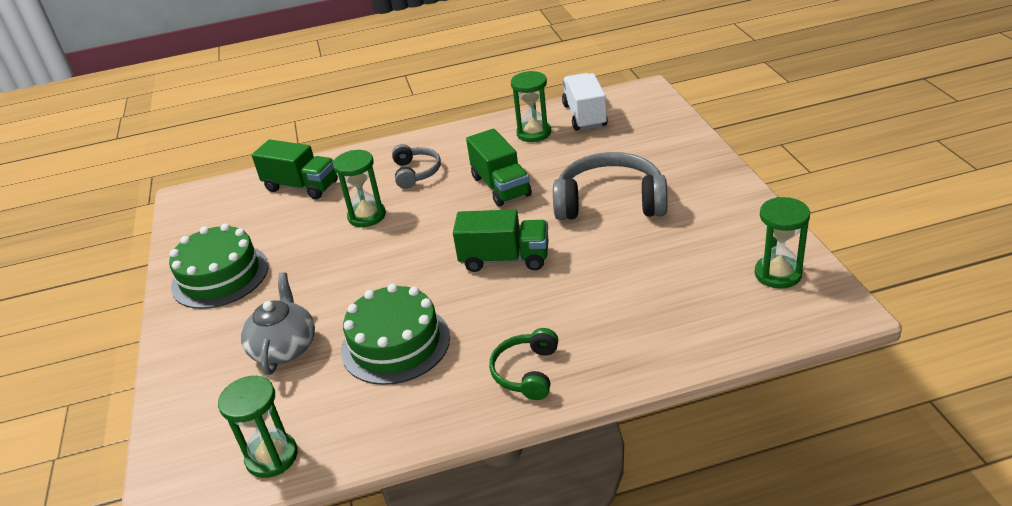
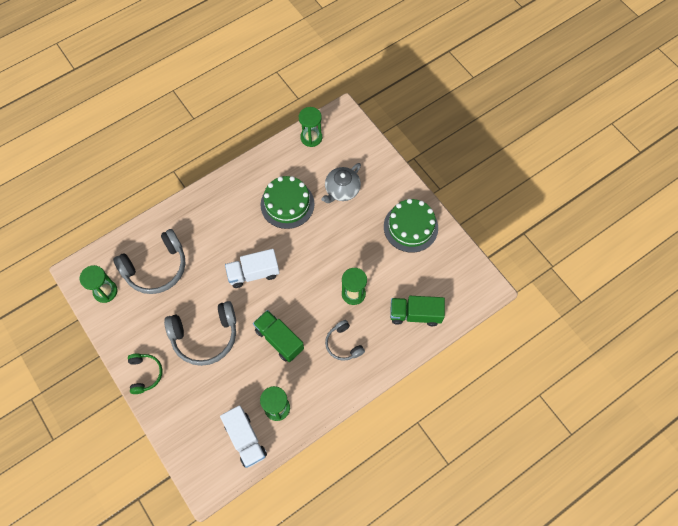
camera: 155 degrees right, 30 degrees up
grey teapot [241,272,315,375] -> grey teapot turned 60 degrees clockwise [321,163,361,203]
green truck [453,209,549,272] -> white truck [225,249,280,288]
green headphones [489,328,558,400] -> green headphones moved to [128,353,163,394]
none -> grey headphones [113,229,185,294]

